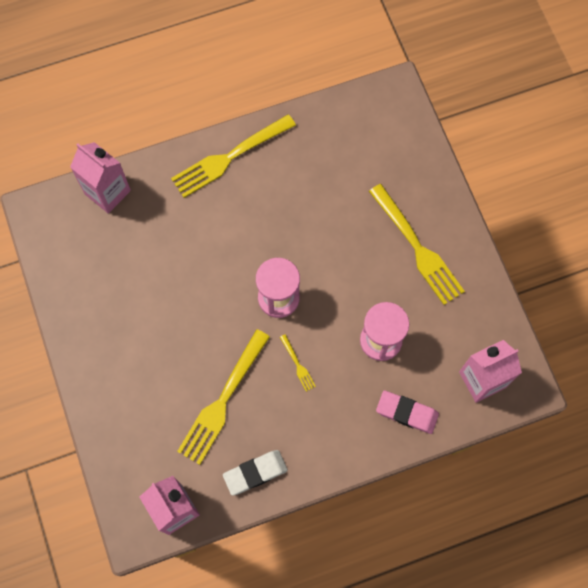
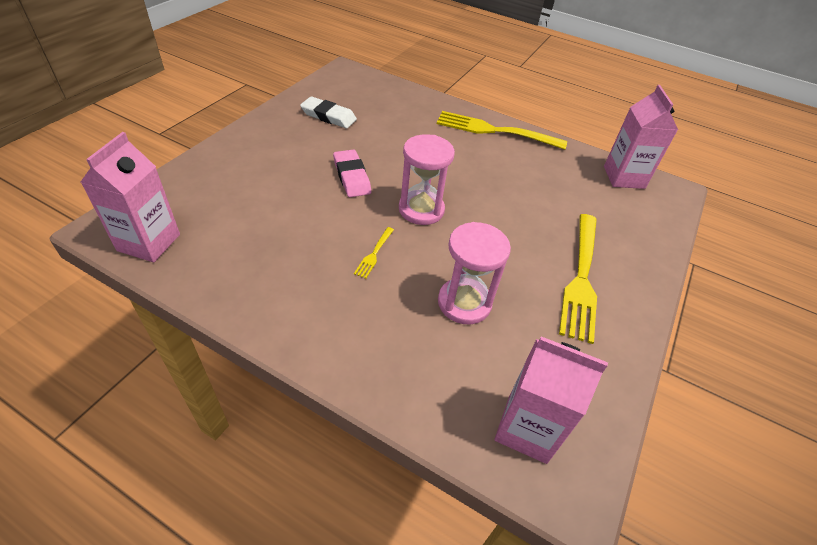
camera: 45 degrees right, 25 degrees down
pink carton [70,142,131,214] -> pink carton moved to [604,85,678,189]
yellow fork [177,329,270,465] -> none
white eraser [223,450,288,496] -> white eraser moved to [300,96,357,128]
pink eraser [376,390,439,434] -> pink eraser moved to [333,149,371,197]

